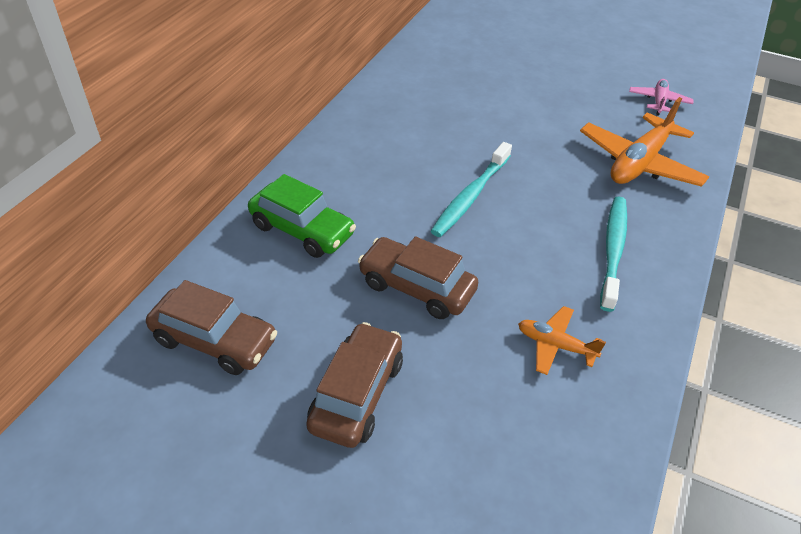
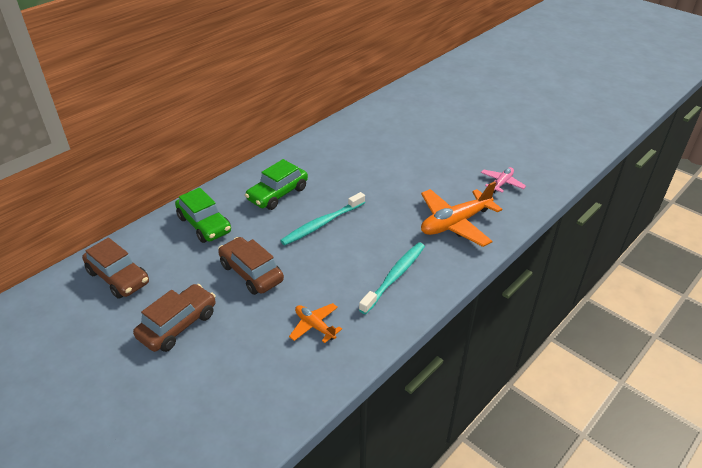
camera: 20 degrees right, 5 degrees down
none -> green car [245,159,308,210]

